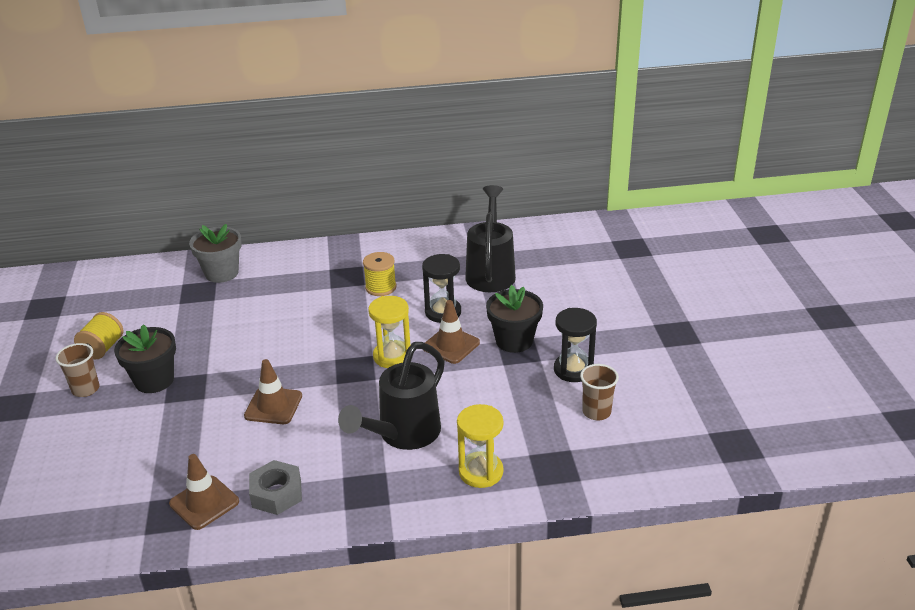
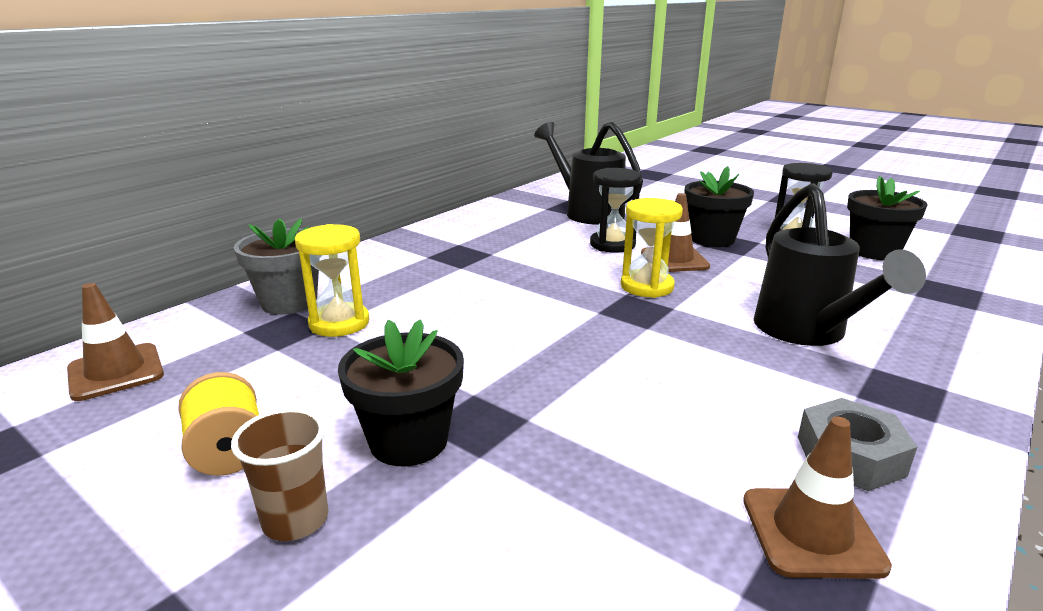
camera: 45 degrees left, 10 degrees down
brown traffic cone [244,359,302,424] -> brown traffic cone moved to [67,283,164,401]
yellow spool [363,252,396,296] -> none
yellow hourglass [457,404,503,488] -> yellow hourglass moved to [295,224,369,337]
brown cup [580,364,619,420] -> black flower pot [847,176,928,260]

